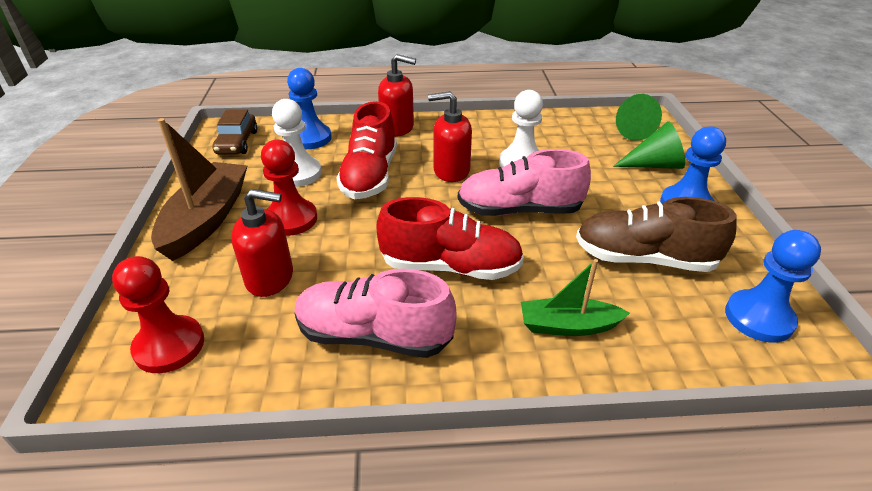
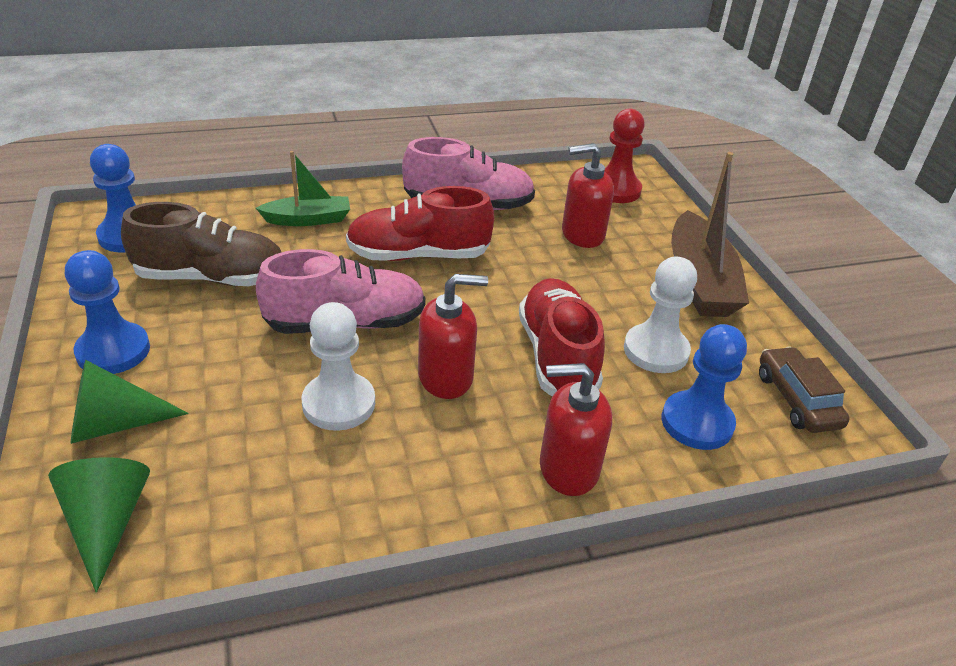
camera: 165 degrees right, 0 degrees up
red pawn [261,139,317,236] -> none

